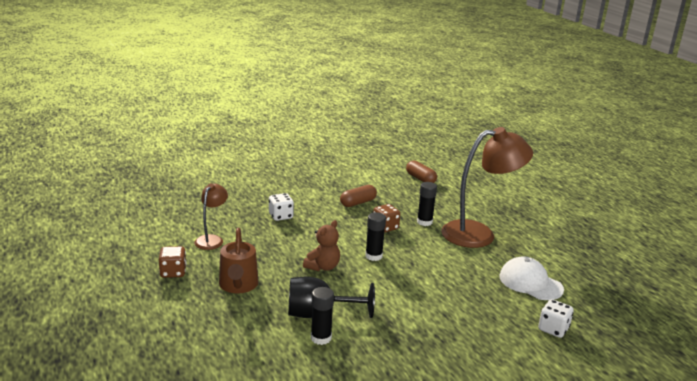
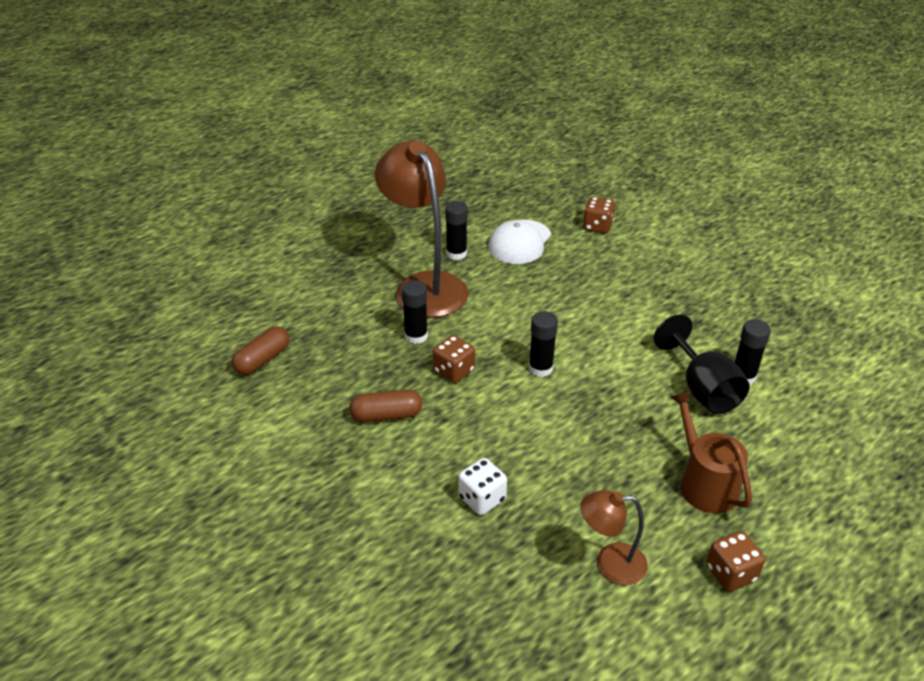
camera: 105 degrees left, 15 degrees up
brown watering can [219,228,258,293] -> brown watering can turned 90 degrees counterclockwise [670,391,752,513]
brown teddy bear [303,220,340,271] -> none
brown capsule [340,185,377,207] -> brown capsule turned 45 degrees counterclockwise [349,389,422,422]
white dice [538,299,574,338] -> brown dice [583,197,615,234]
none -> black glue stick [445,201,468,260]

